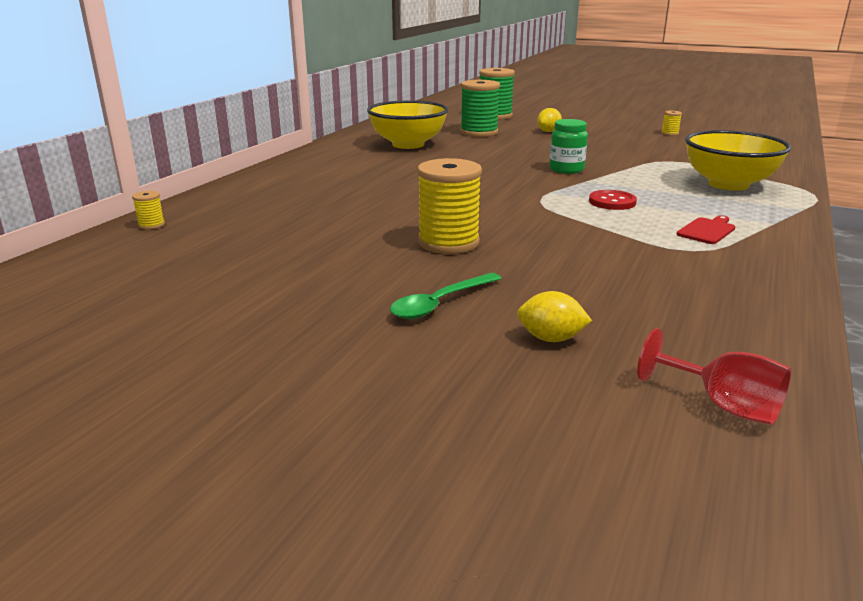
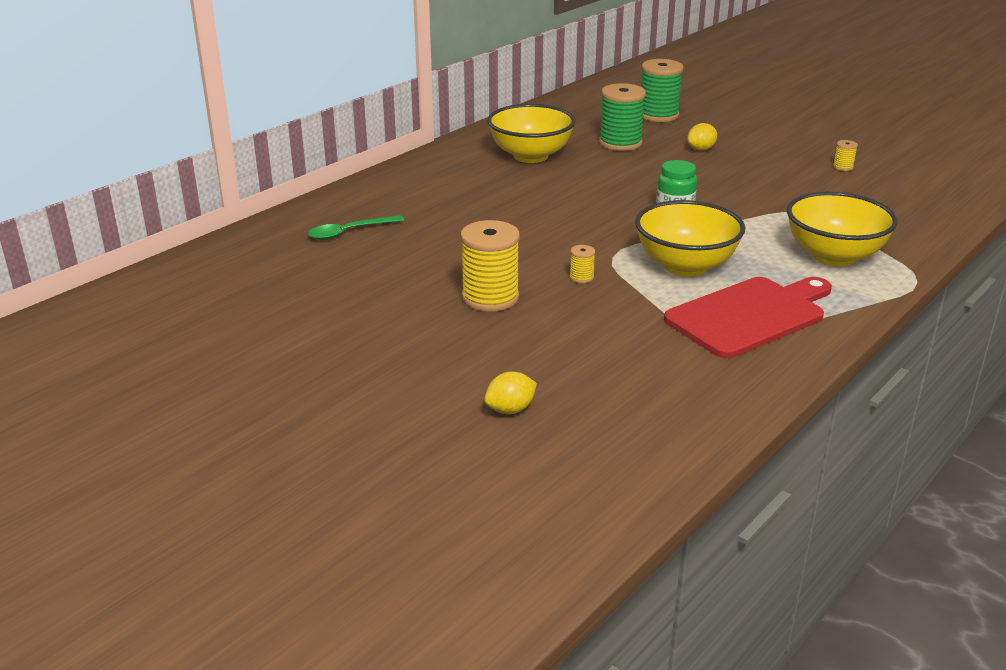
camera: 15 degrees right, 5 degrees up
yellow spool [132,191,165,230] -> yellow spool moved to [570,245,595,283]
green spoon [390,273,502,319] -> green spoon moved to [308,215,404,240]
yellow lemon [517,291,592,342] -> yellow lemon turned 60 degrees counterclockwise [484,372,537,414]
red button [589,190,637,210] -> yellow bowl [635,200,745,276]
red goblet [637,328,791,425] -> none
red cutting board [677,215,735,244] -> red cutting board [664,277,832,358], size x2.38

